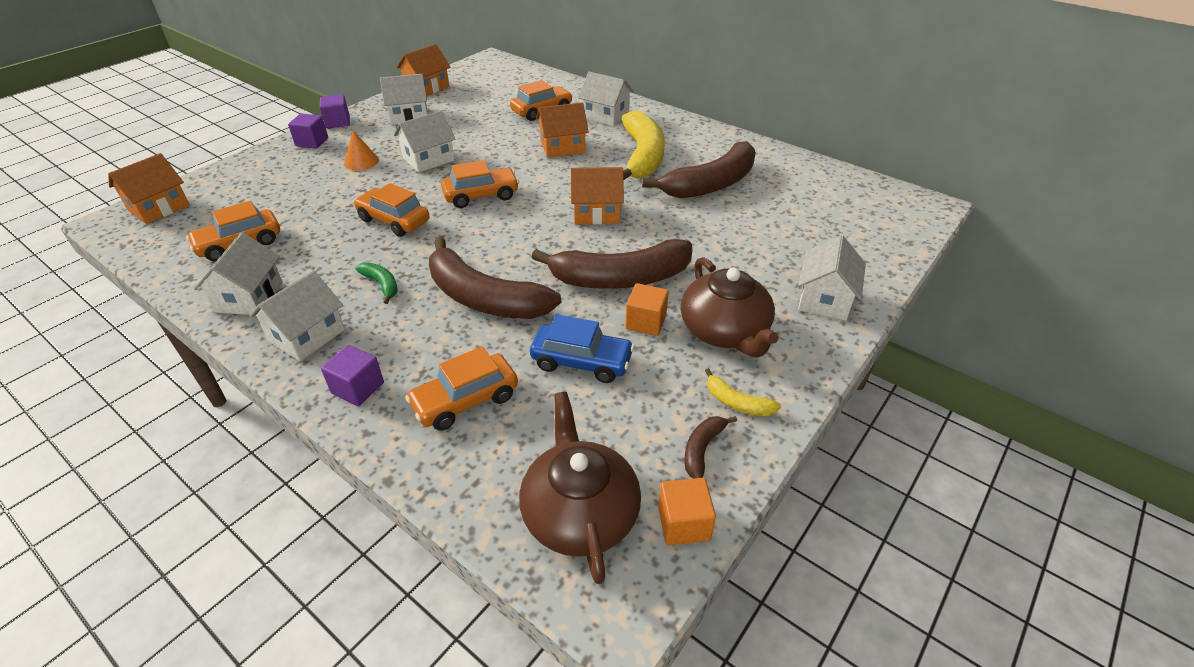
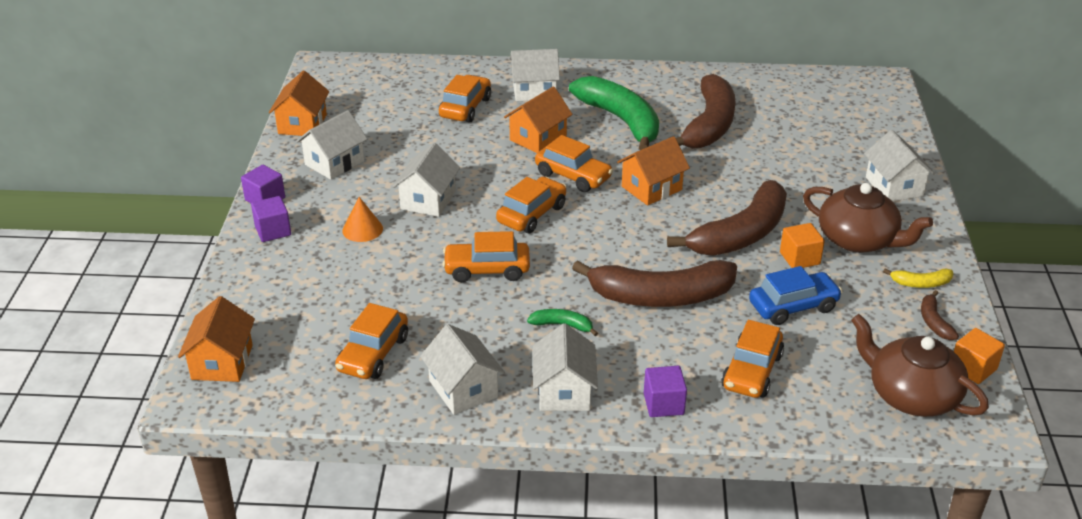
camera: 35 degrees left, 5 degrees down
yellow banana [622,110,665,180] -> green banana [569,76,659,150]
none -> orange car [535,135,613,192]

